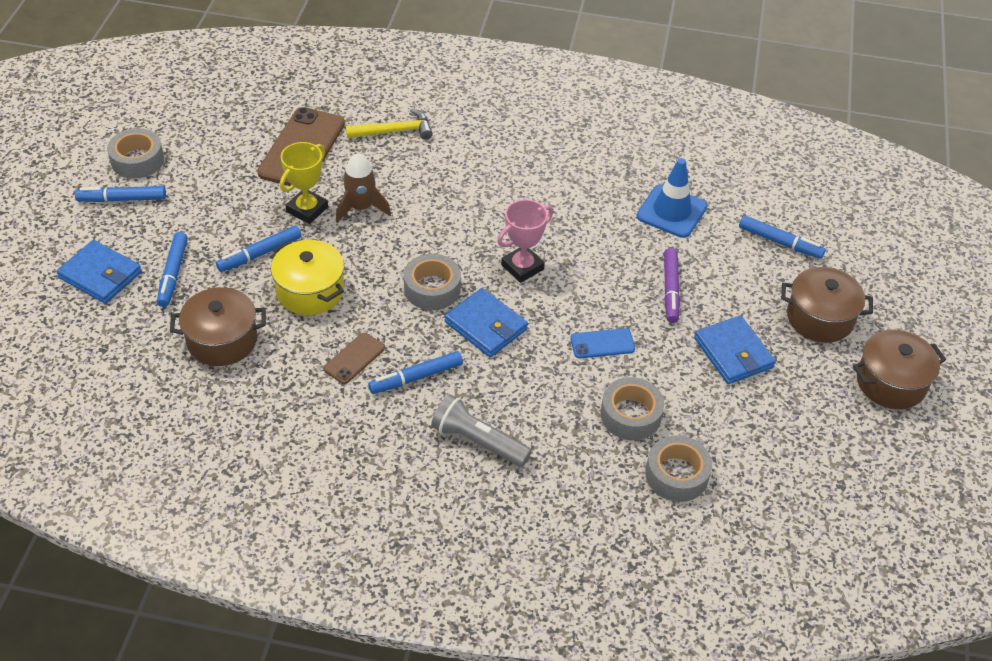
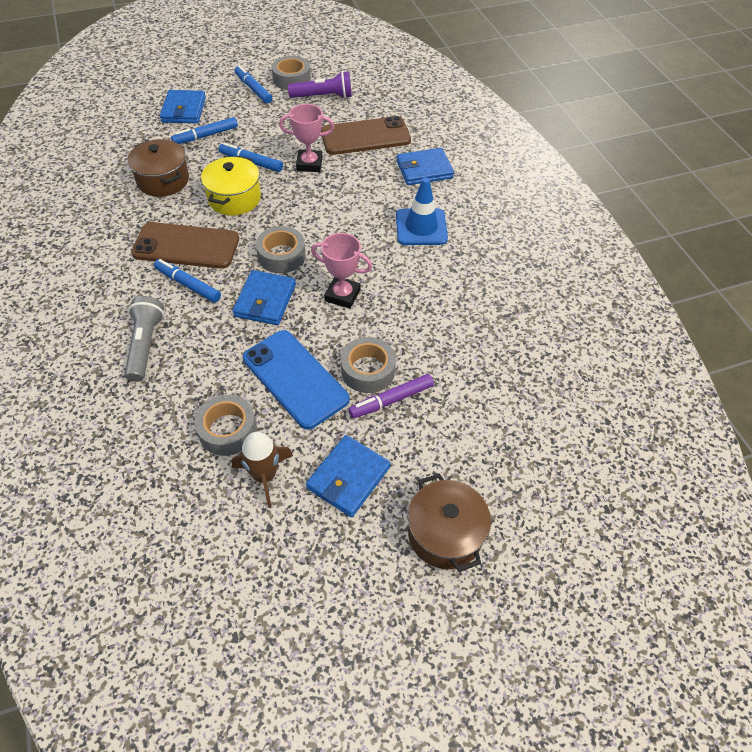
camera: 60 degrees right, 5 degrees up
yellow trophy [280,142,328,224] -> pink trophy [279,104,334,172]
brown phone [324,333,385,384] -> brown phone [131,222,239,269], size x1.99
brown rocket [336,153,391,223] -> brown rocket moved to [232,432,293,508]
yellow hammer [346,108,433,140] -> blue wallet [396,148,454,185]
blue phone [570,328,635,358] -> blue phone [243,330,350,430], size x1.99
blue traffic cone [637,158,707,238] -> blue traffic cone moved to [396,178,448,245]
grey tape [645,435,712,502] -> grey tape moved to [341,337,396,393]
blue marker [739,216,826,259] -> none
brown pot [853,330,946,409] -> none
none -> purple flashlight [288,71,352,98]

